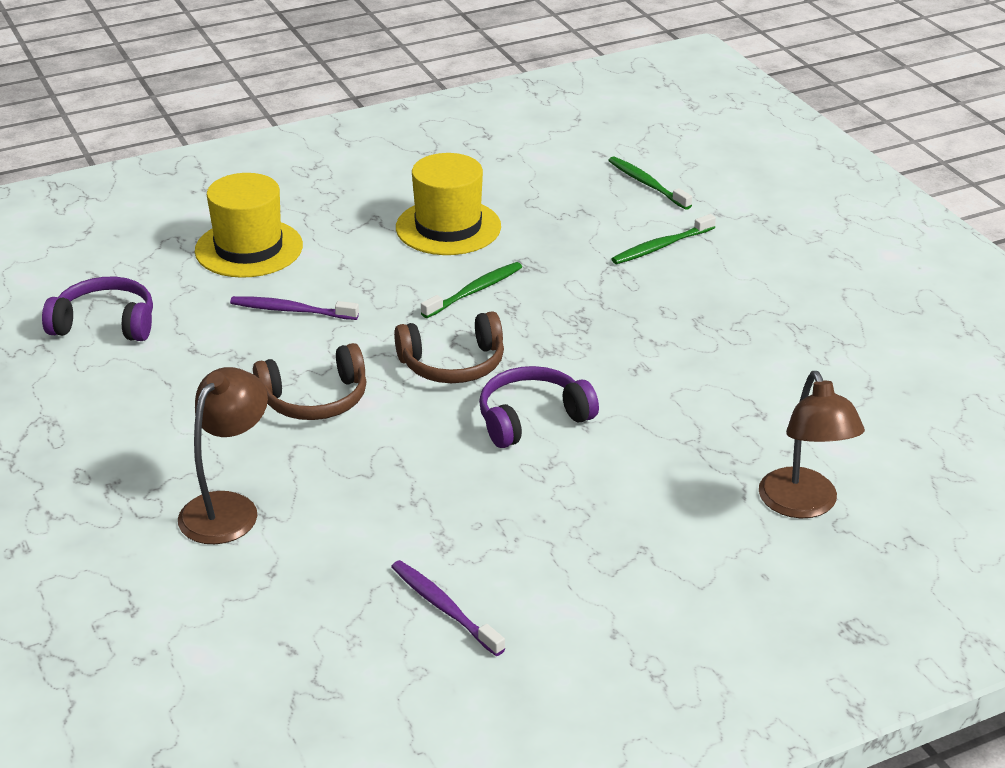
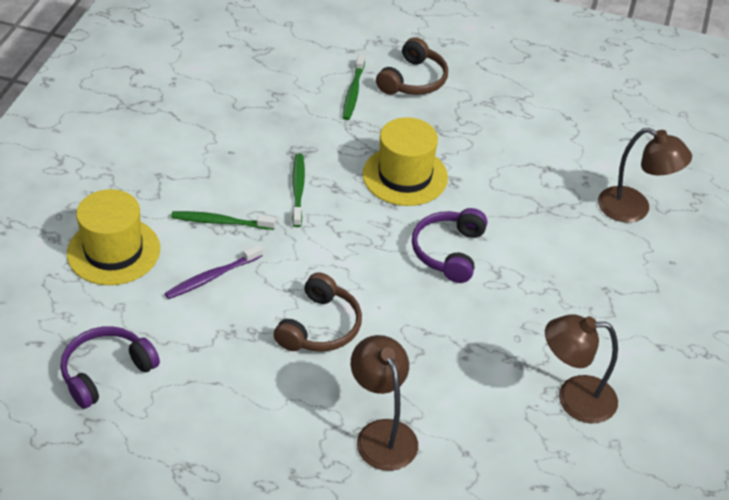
camera: 50 degrees left, 10 degrees up
purple toothbrush [391,560,505,656] -> brown lamp [545,314,618,423]
brown headphones [394,311,504,383] -> brown headphones moved to [376,37,448,95]
yellow hat [396,153,501,255] -> yellow hat moved to [362,117,448,206]
green toothbrush [608,156,692,210] -> green toothbrush moved to [171,211,275,230]

